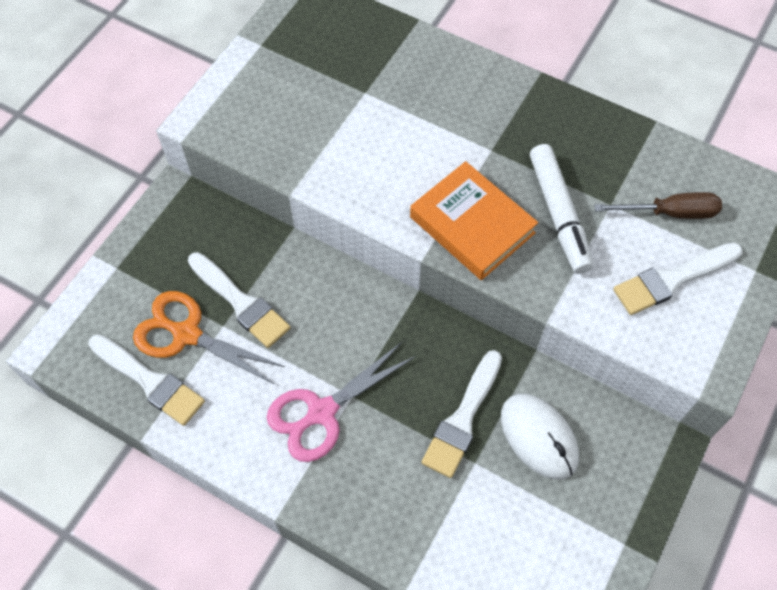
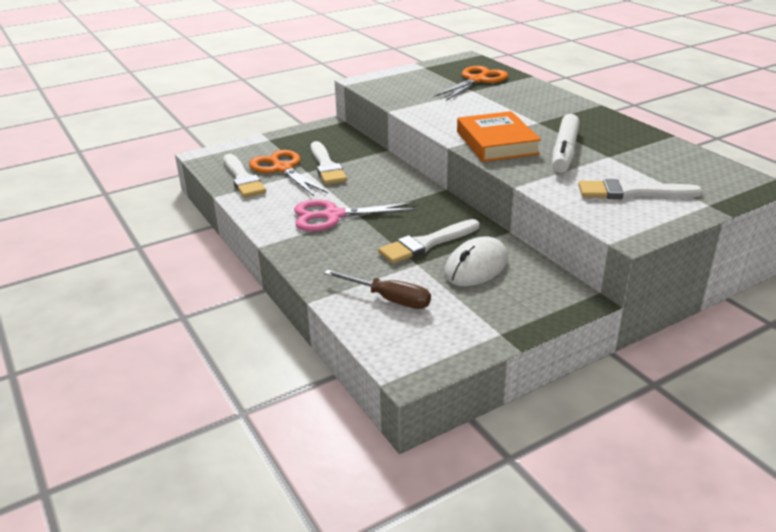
camera: 30 degrees right, 30 degrees down
white mouse [501,394,579,480] -> white mouse turned 45 degrees clockwise [444,236,508,286]
brown screwdriver [594,192,722,219] -> brown screwdriver moved to [324,270,431,309]
none -> orange scissors [434,66,508,101]

